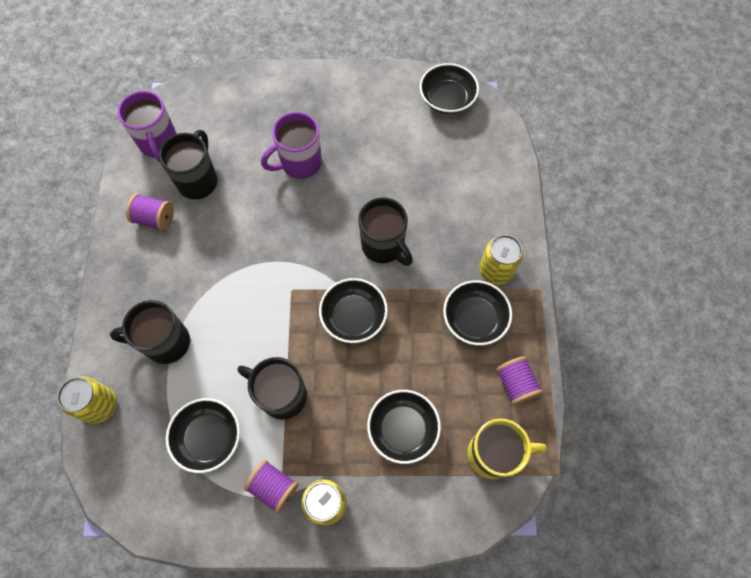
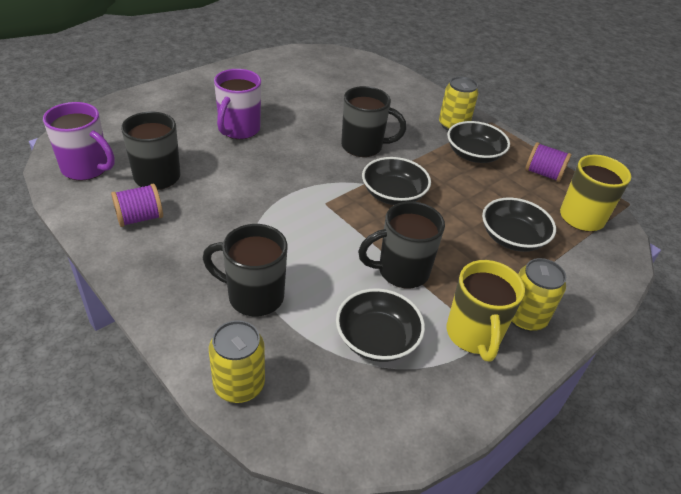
camera: 45 degrees left, 25 degrees down
black mug [110,300,190,364] -> black mug turned 60 degrees clockwise [203,224,287,317]
purple spool [244,460,299,514] -> yellow mug [447,260,525,361]
black bowl [419,63,479,114] -> none

